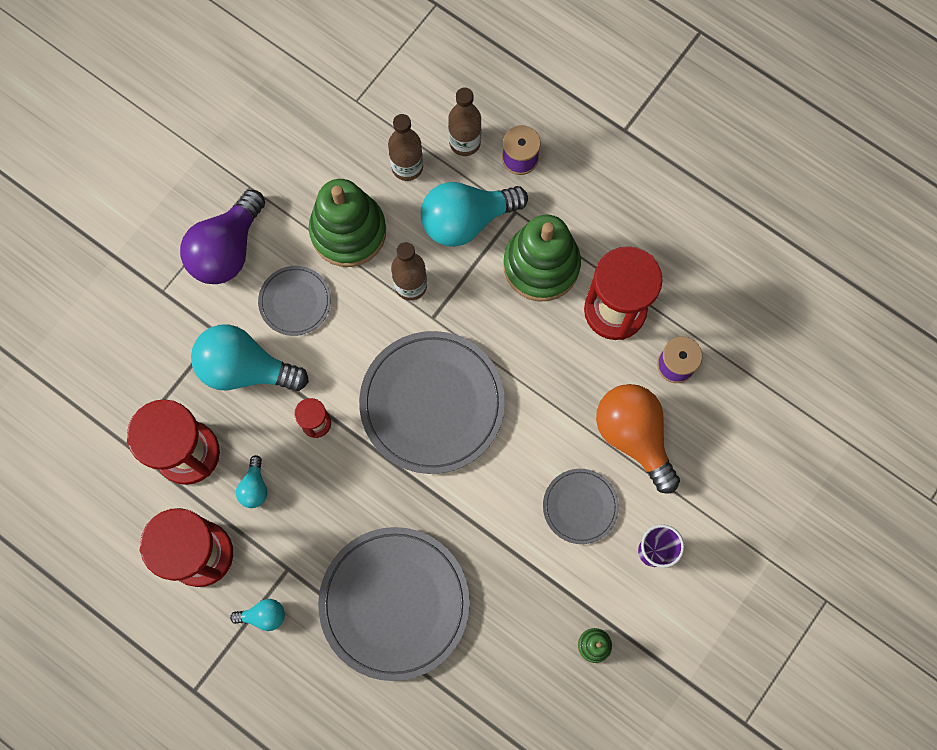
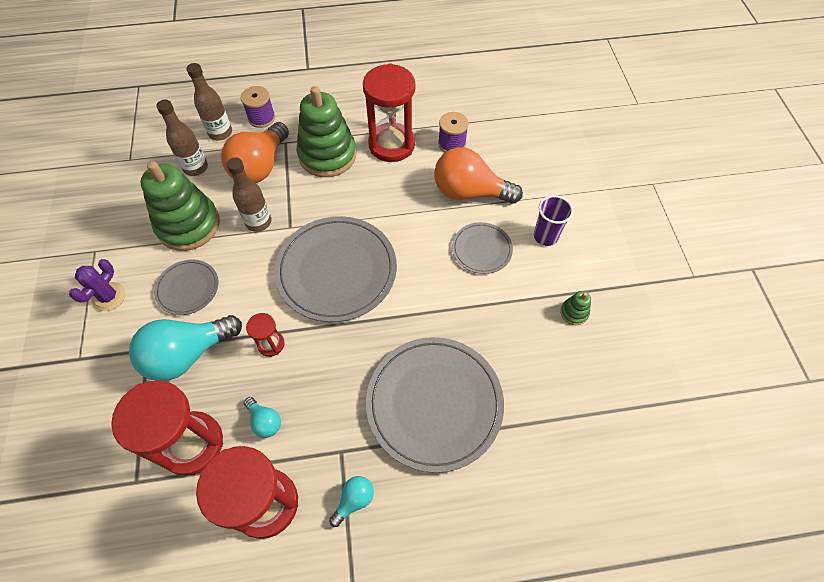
camera: 45 degrees left, 15 degrees down
purple light bulb [180,189,265,284] -> purple cactus [69,259,125,311]
turquoise light bulb [421,182,528,247] -> orange light bulb [221,122,289,183]

